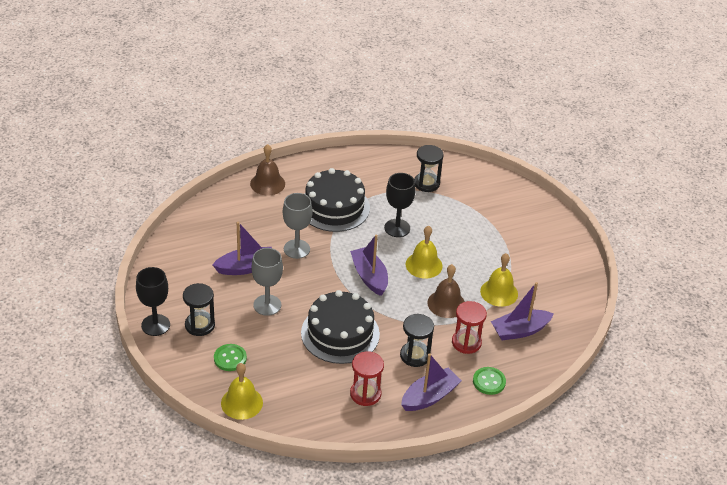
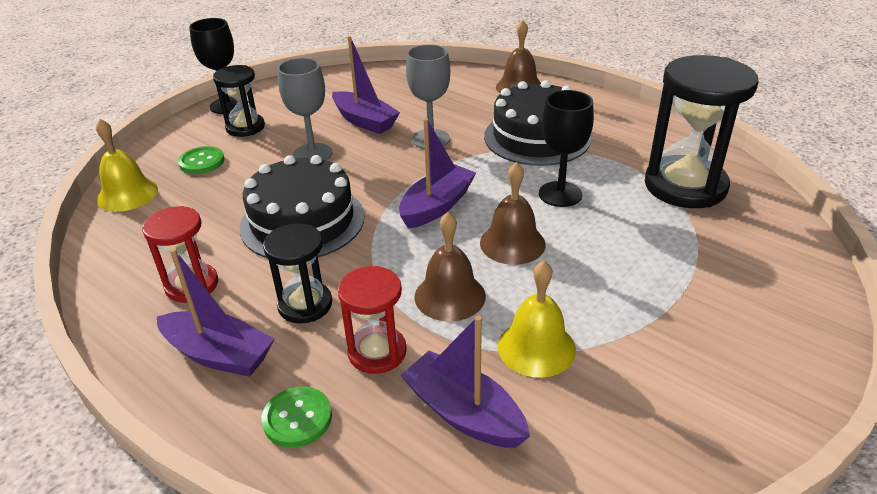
camera: 65 degrees right, 5 degrees down
yellow bell [405,226,443,278] -> brown bell [480,162,546,265]
black hourglass [414,145,444,192] -> black hourglass [645,55,759,208], size x1.78

